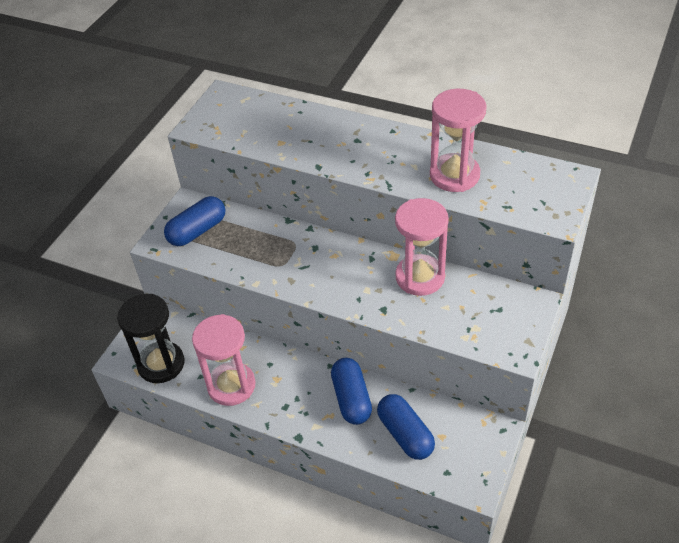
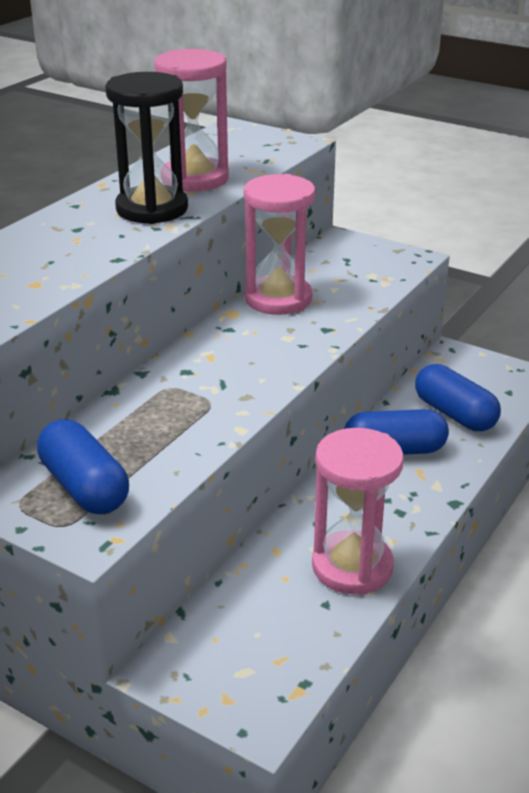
camera: 85 degrees left, 15 degrees down
black hourglass [117,294,184,383] -> black hourglass moved to [105,72,188,224]
blue capsule [377,394,435,460] -> blue capsule turned 75 degrees clockwise [415,364,501,431]

